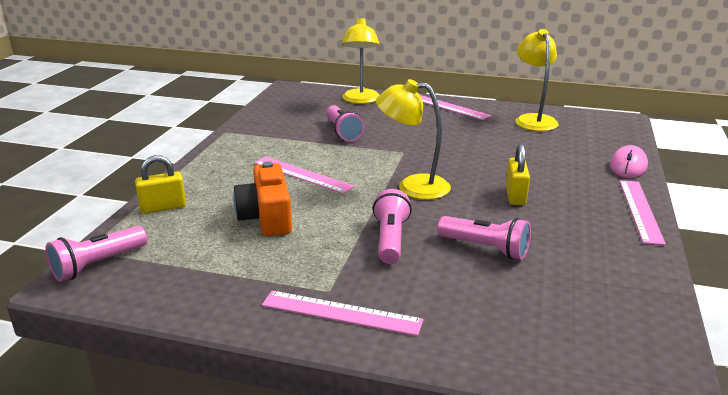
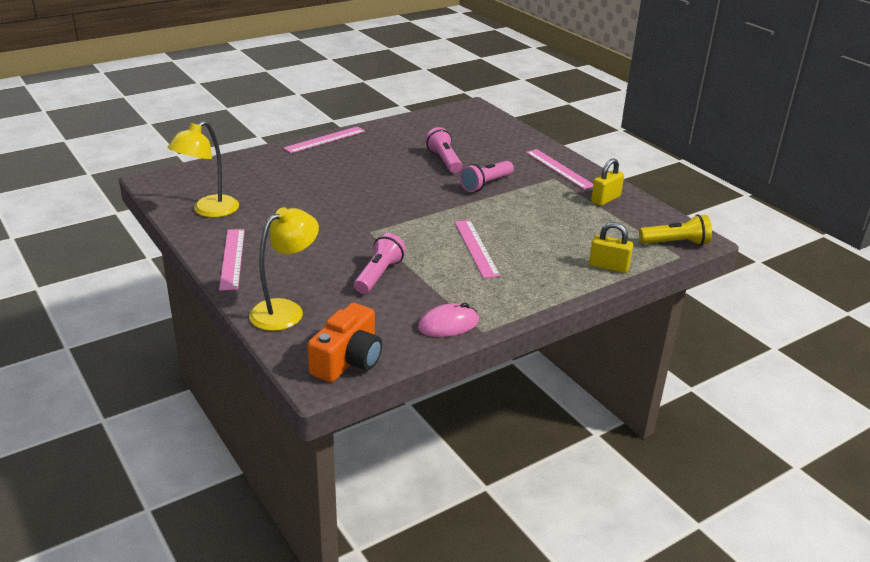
camera: 140 degrees left, 5 degrees up
pink flashlight [45,226,147,282] -> yellow flashlight [639,214,712,245]
orange camera [233,161,292,236] -> orange camera moved to [307,303,382,382]
yellow lamp [376,79,451,200] -> none
yellow padlock [506,144,530,205] -> yellow padlock moved to [591,158,624,206]
pink mouse [610,145,648,178] -> pink mouse moved to [418,303,479,337]

